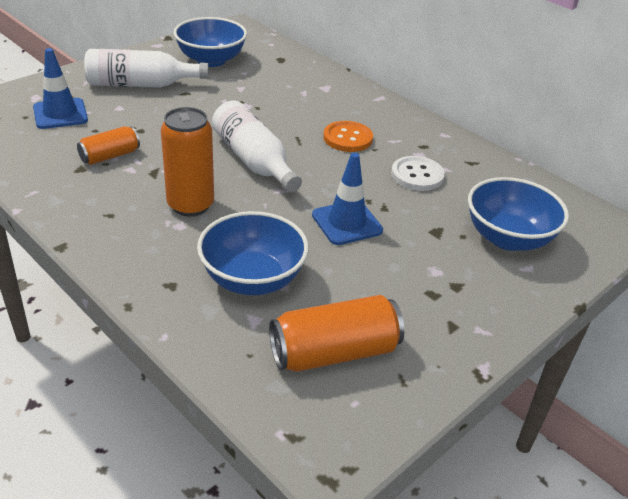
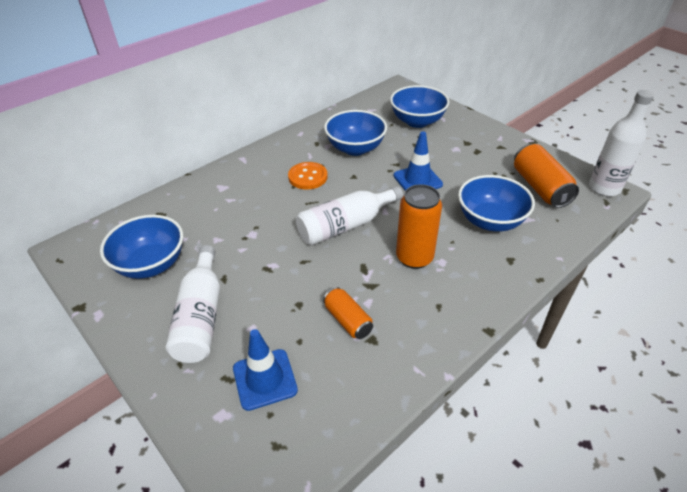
camera: 85 degrees left, 5 degrees up
white button [391,156,445,191] -> blue bowl [324,110,387,156]
none -> white bottle [589,90,654,196]

